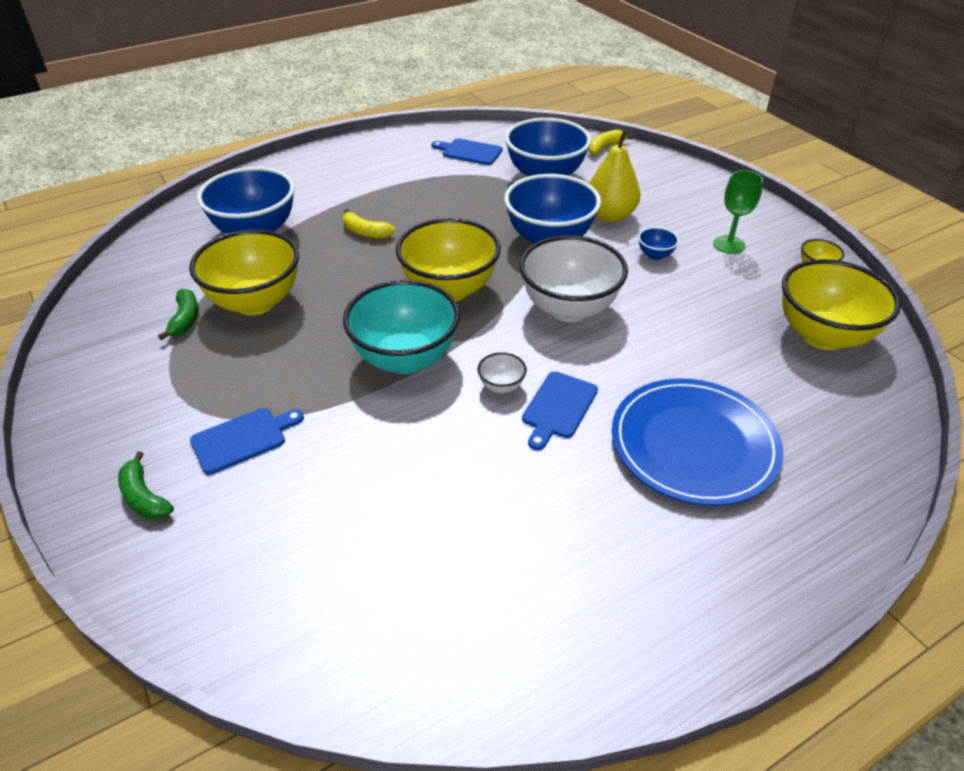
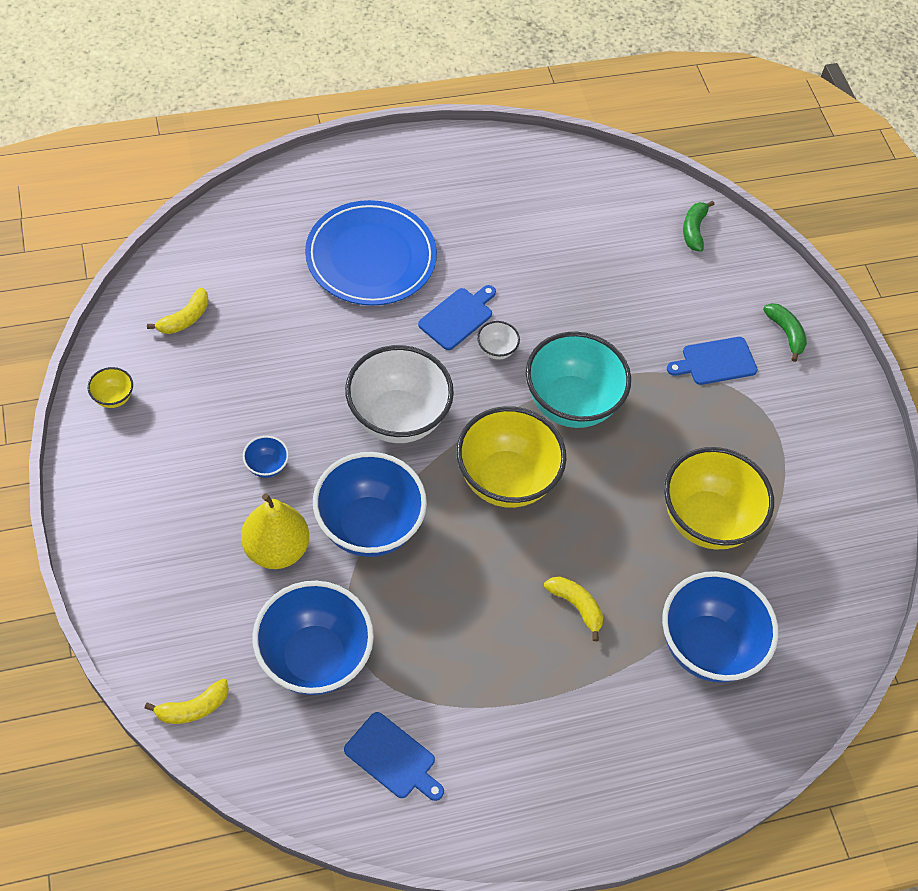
camera: 170 degrees left, 15 degrees up
green banana [158,289,199,340] -> green banana moved to [683,200,715,252]
green goblet [713,170,763,254] -> none
yellow bowl [782,259,901,350] -> yellow banana [147,287,209,334]

